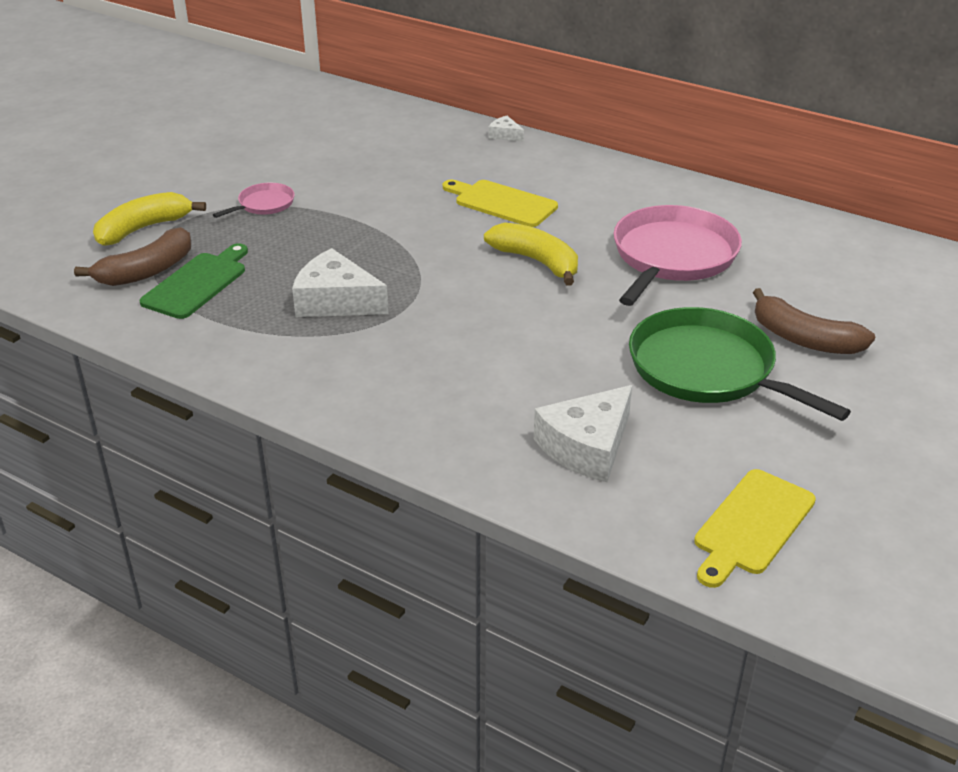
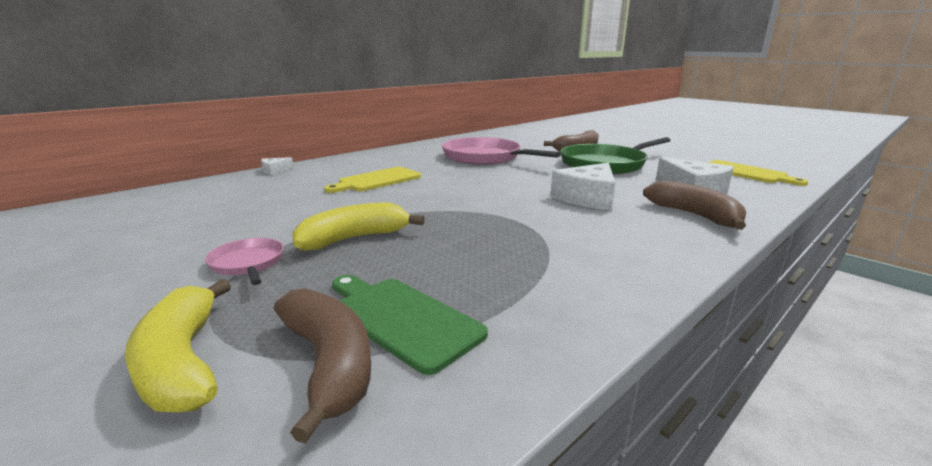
camera: 75 degrees left, 15 degrees down
white cheese [292,248,389,317] -> white cheese moved to [550,163,616,210]
yellow banana [484,223,578,286] -> yellow banana moved to [292,202,425,251]
none -> brown banana [643,180,746,230]

